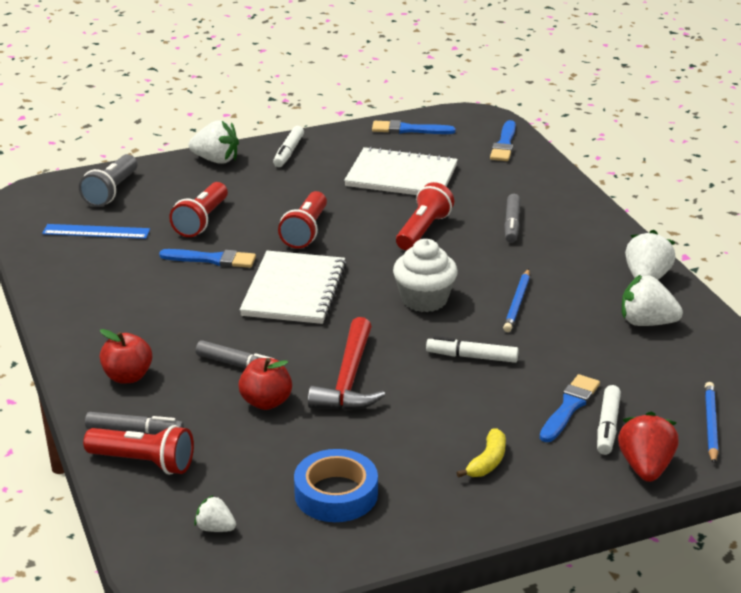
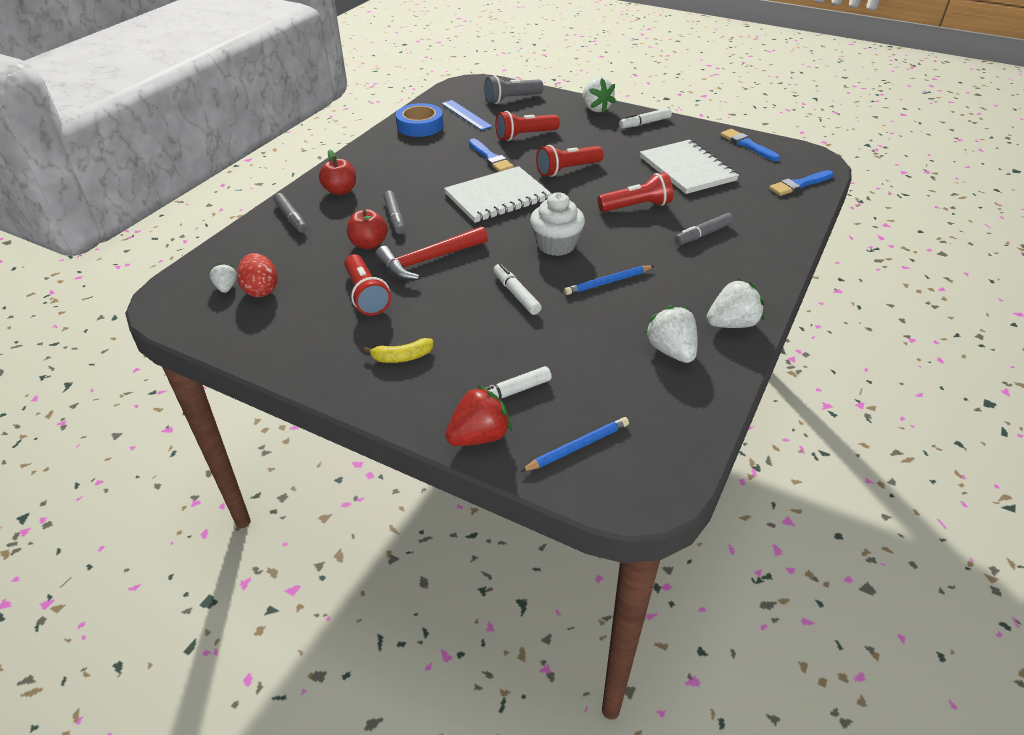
camera: 50 degrees right, 10 degrees up
red flashlight [83,425,194,475] -> red flashlight moved to [344,254,391,316]
blue tape [294,449,378,522] -> blue tape moved to [396,103,443,137]
blue brush [540,374,600,442] -> none
none -> red egg [237,253,278,297]

